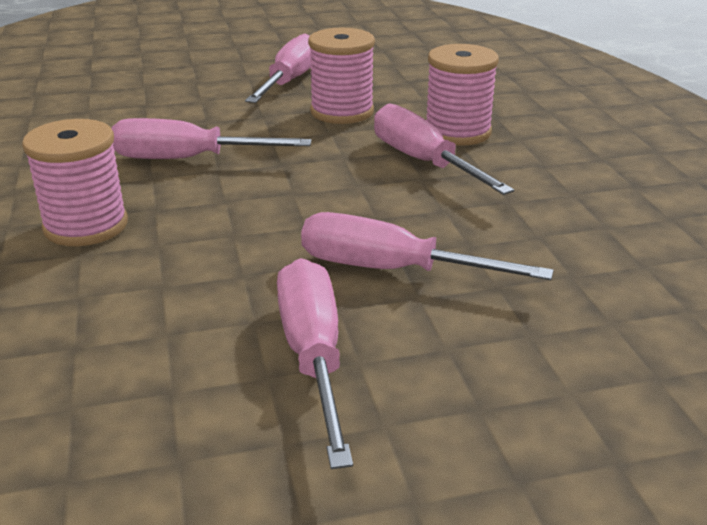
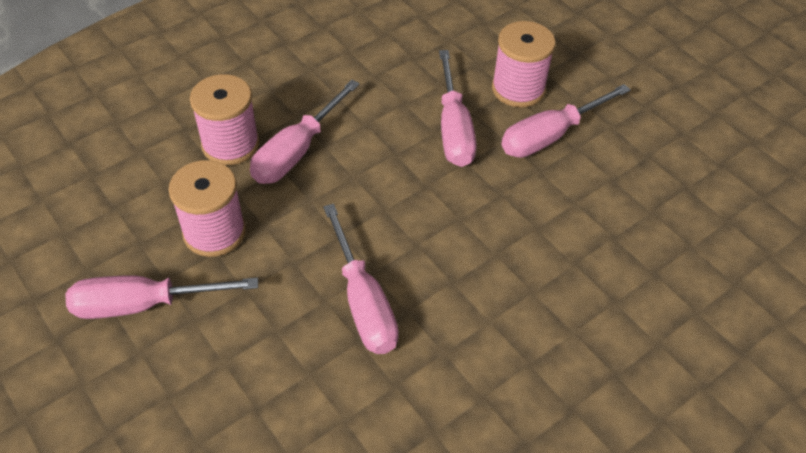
camera: 115 degrees left, 20 degrees up
pink spool [22,119,128,246] -> pink spool moved to [492,21,556,108]

